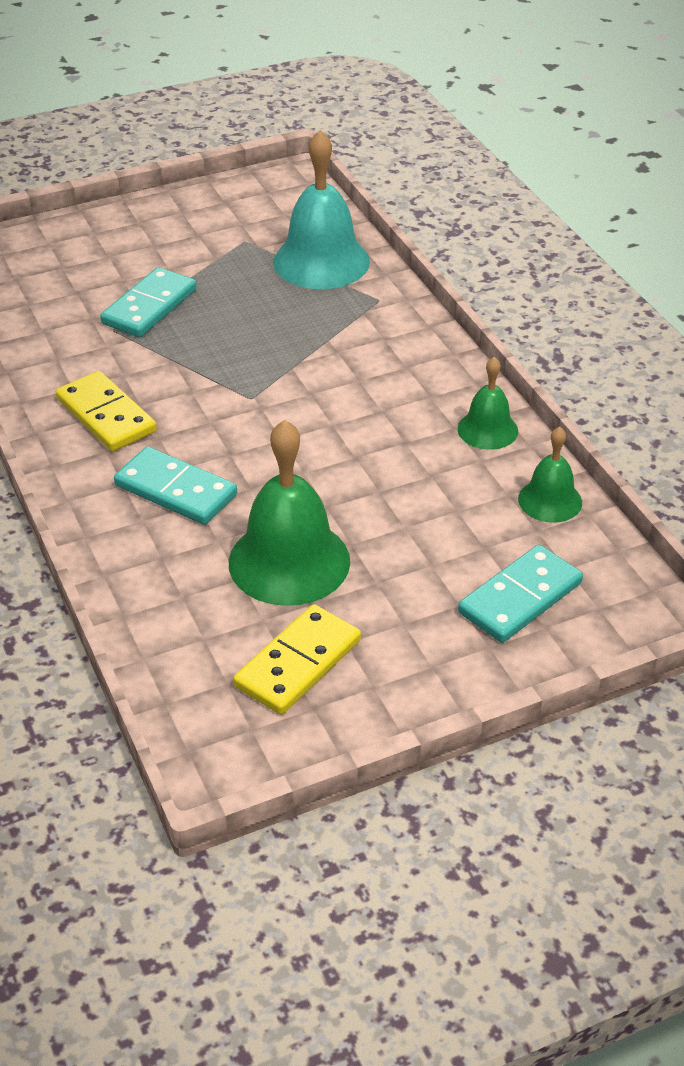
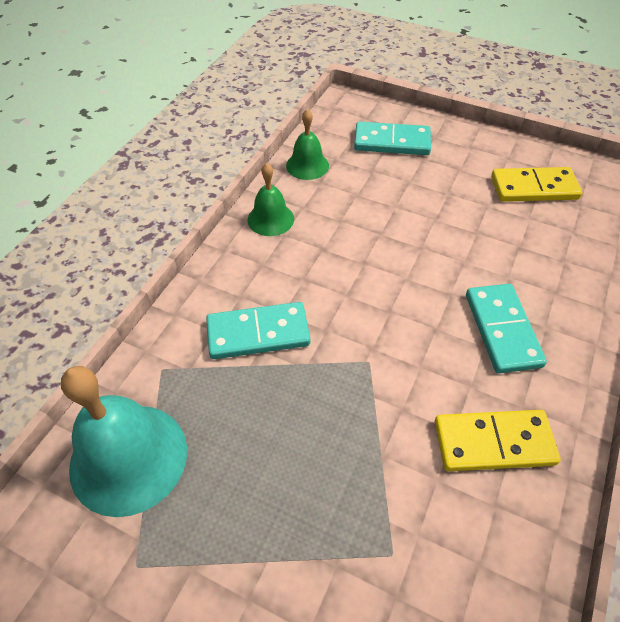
camera: 130 degrees left, 10 degrees up
yellow domino [56,371,157,451] -> yellow domino turned 75 degrees clockwise [435,410,561,471]
turquoise domino [100,267,197,337] -> turquoise domino moved to [206,302,310,359]
green bell [229,420,350,606] -> none

